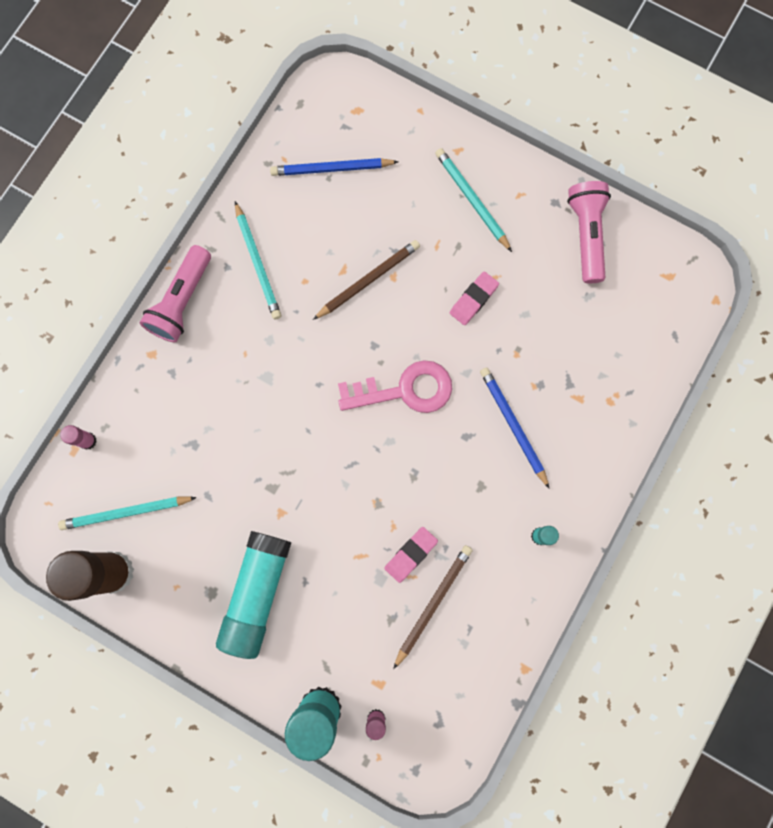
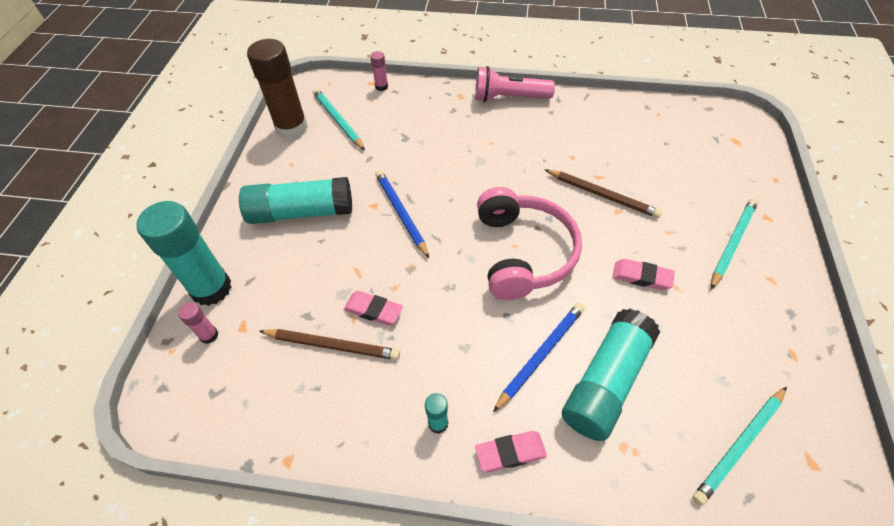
camera: 70 degrees right, 25 degrees down
turquoise pencil [235,201,281,320] -> turquoise pencil moved to [692,387,787,506]
blue pencil [270,158,399,176] -> blue pencil moved to [375,170,429,258]
pink key [338,360,452,413] -> pink headphones [477,187,582,300]
pink flashlight [567,181,611,283] -> none
none -> pink eraser [475,431,547,472]
none -> turquoise glue stick [562,309,660,441]

